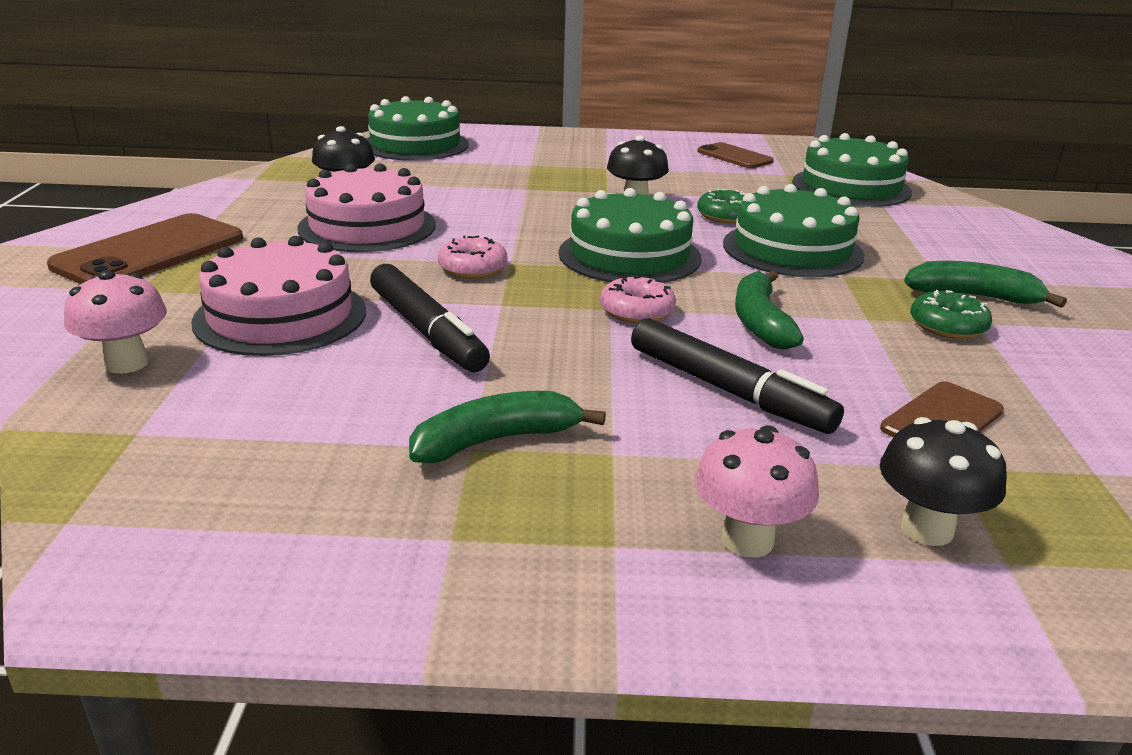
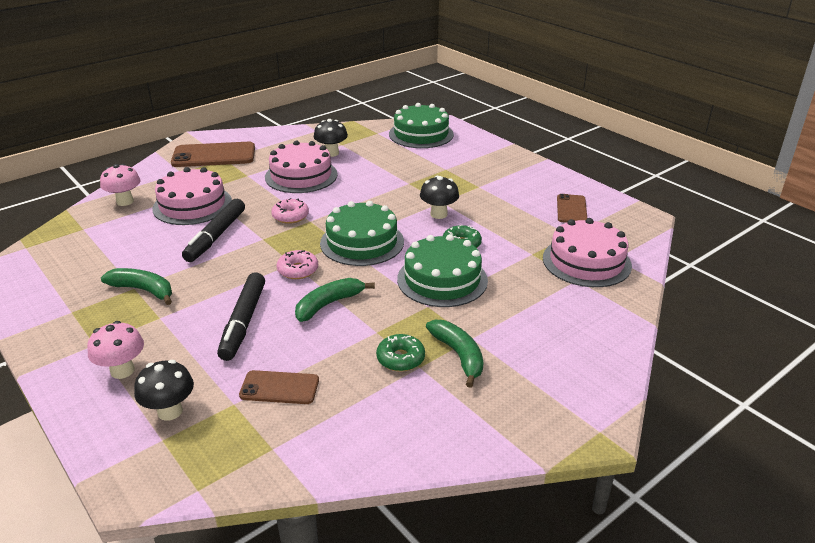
camera: 50 degrees right, 5 degrees up
green cake [792,133,912,207] -> pink cake [543,218,632,287]

